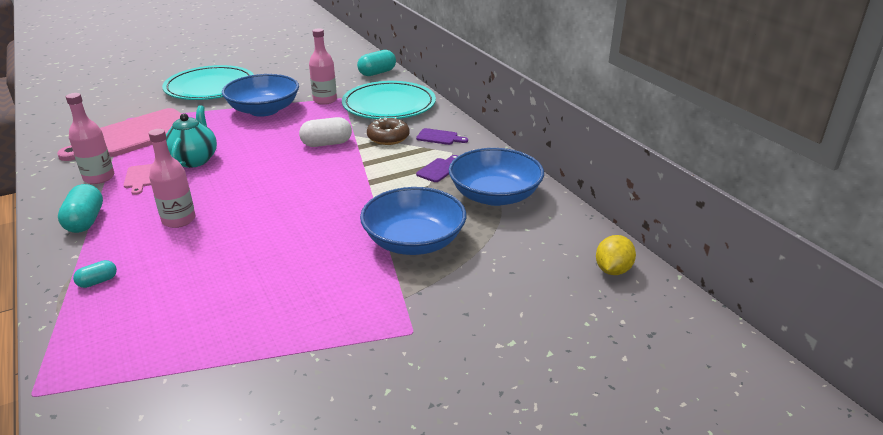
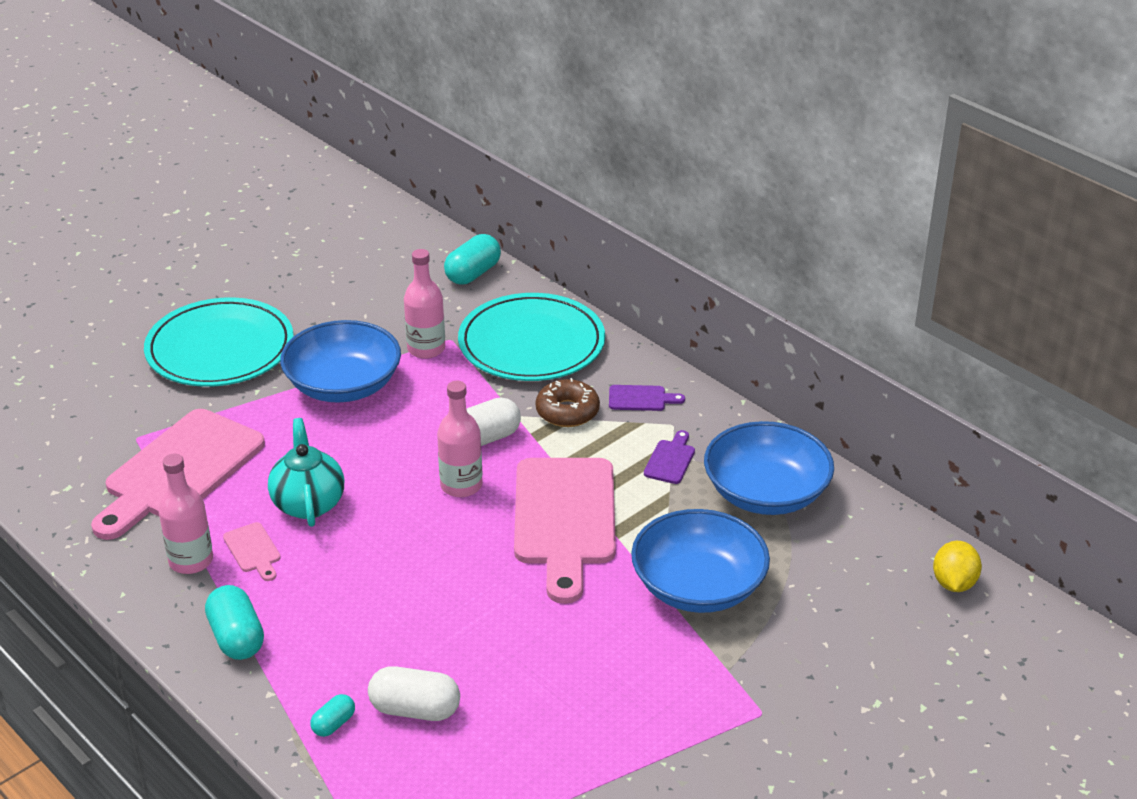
camera: 15 degrees left, 5 degrees up
pink bottle [149,129,195,228] -> pink bottle moved to [437,381,482,497]
none -> white capsule [368,666,460,721]
none -> pink cutting board [514,458,616,604]

